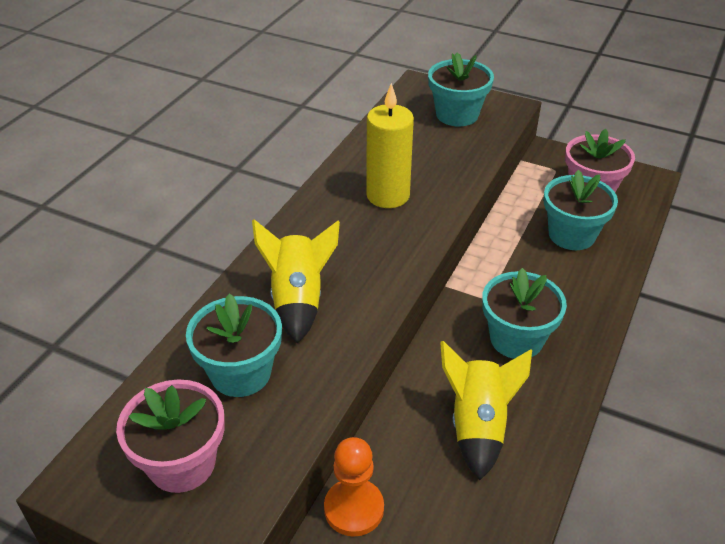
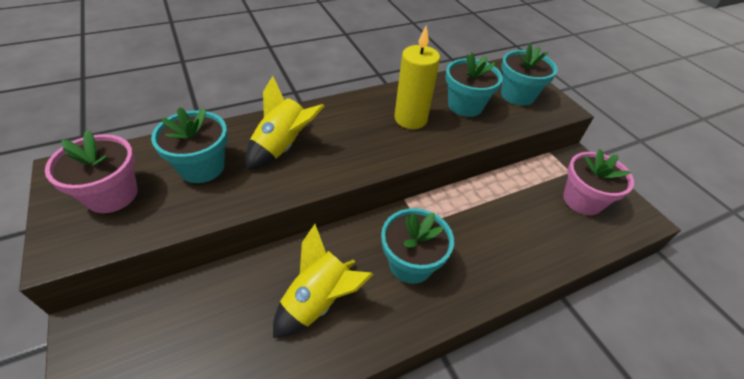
camera: 35 degrees right, 5 degrees up
orange pawn [324,437,384,537] -> none
turquoise flower pot [544,170,618,250] -> turquoise flower pot moved to [446,52,503,117]

